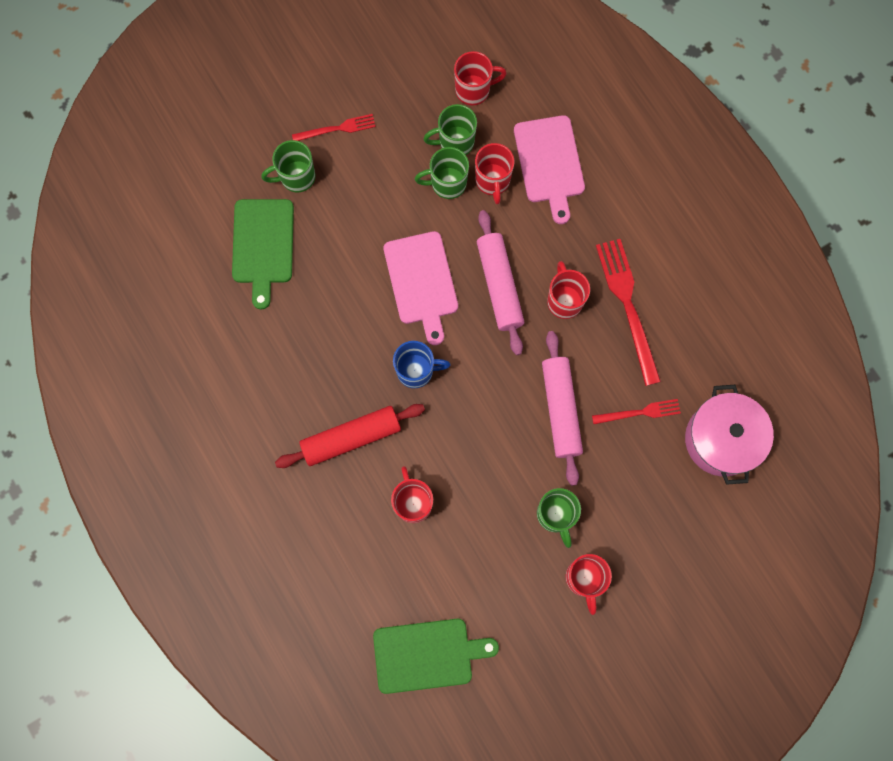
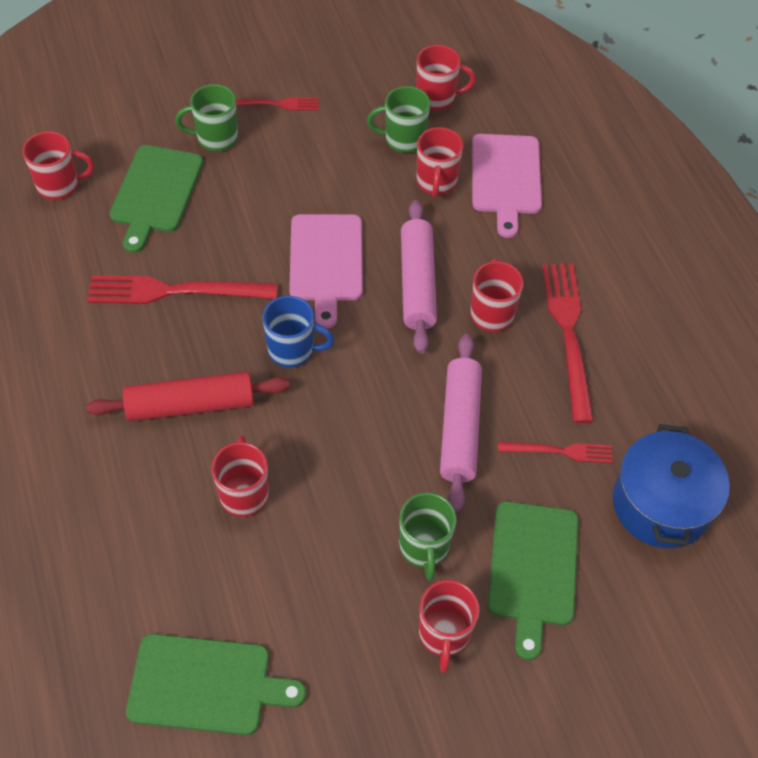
camera: 10 degrees right, 20 degrees down
green mug [415,147,469,199] -> none
pink pot [685,385,774,485] -> blue pot [613,424,730,548]
none -> red mug [22,131,94,200]
none -> red fork [87,275,278,304]
none -> green cutting board [488,501,579,660]

